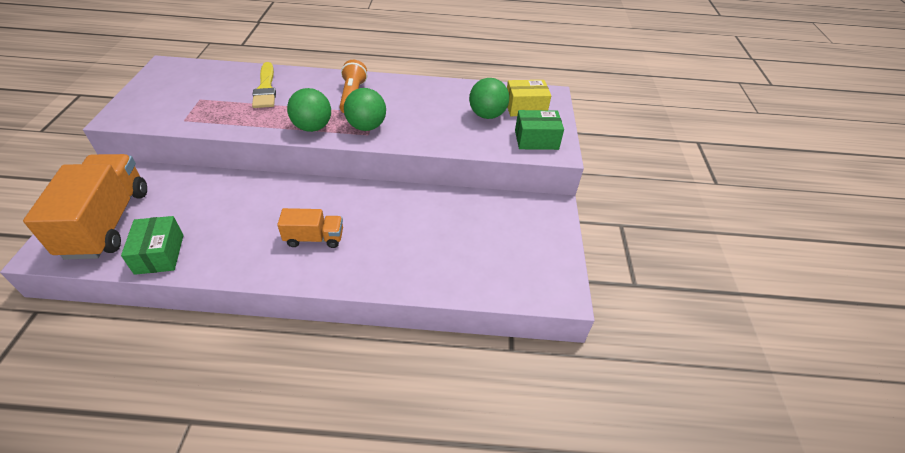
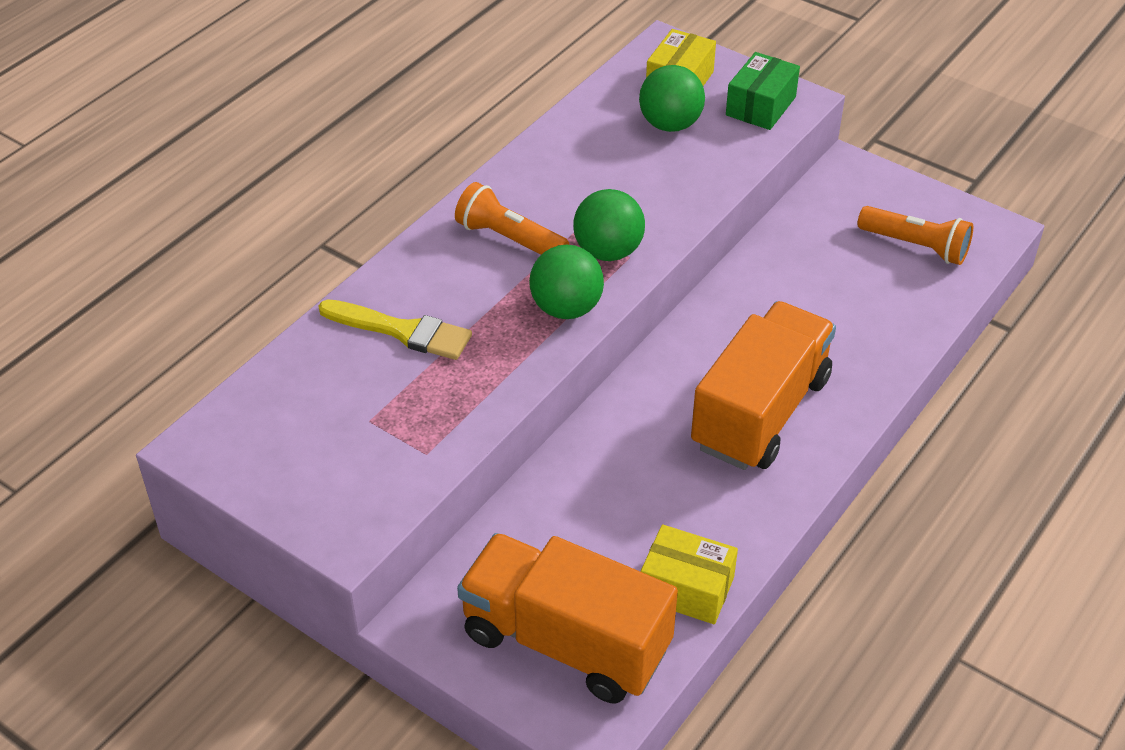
camera: 55 degrees left, 0 degrees up
green box [121,216,184,275] -> yellow box [641,524,738,624]
orange truck [277,208,343,248] -> orange truck [691,301,836,470], size x1.94
none -> orange flashlight [857,206,973,265]

